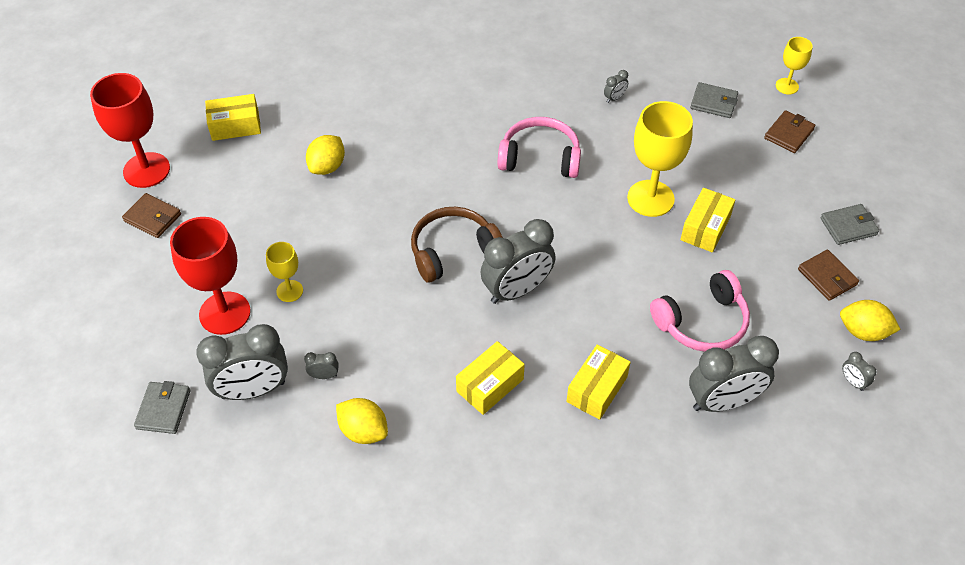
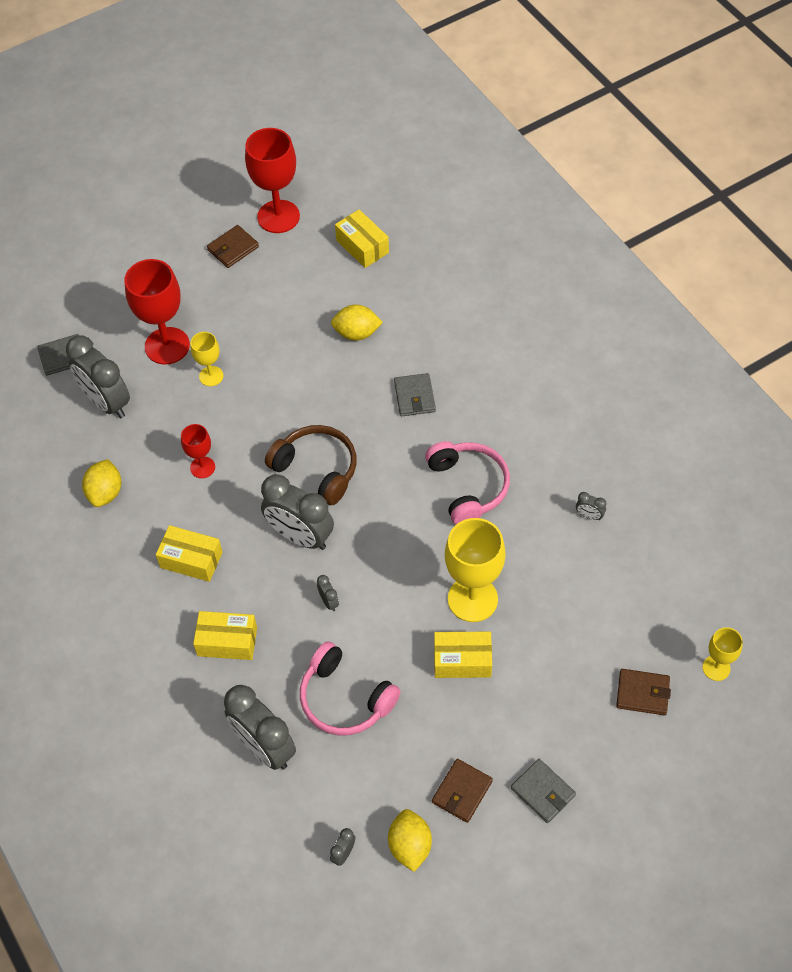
camera: 65 degrees right, 5 degrees up
brown wallet [122,193,181,238] -> brown wallet turned 45 degrees clockwise [207,225,259,268]
grey clock [304,352,339,379] -> grey clock moved to [317,575,339,611]
grey wallet [690,82,738,118] -> grey wallet moved to [394,373,436,416]
none -> red goblet [181,424,215,478]

